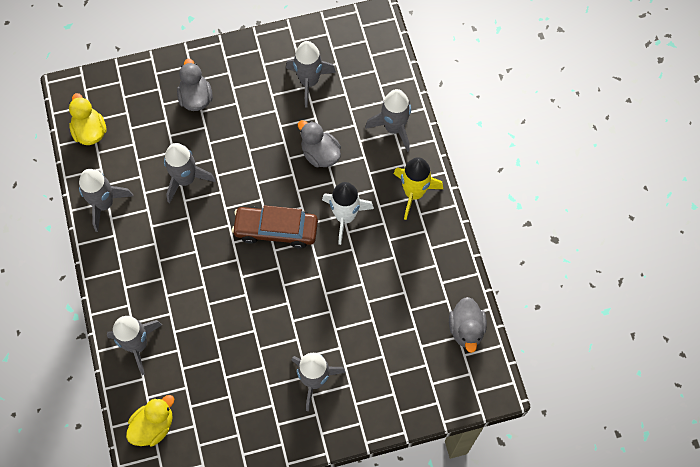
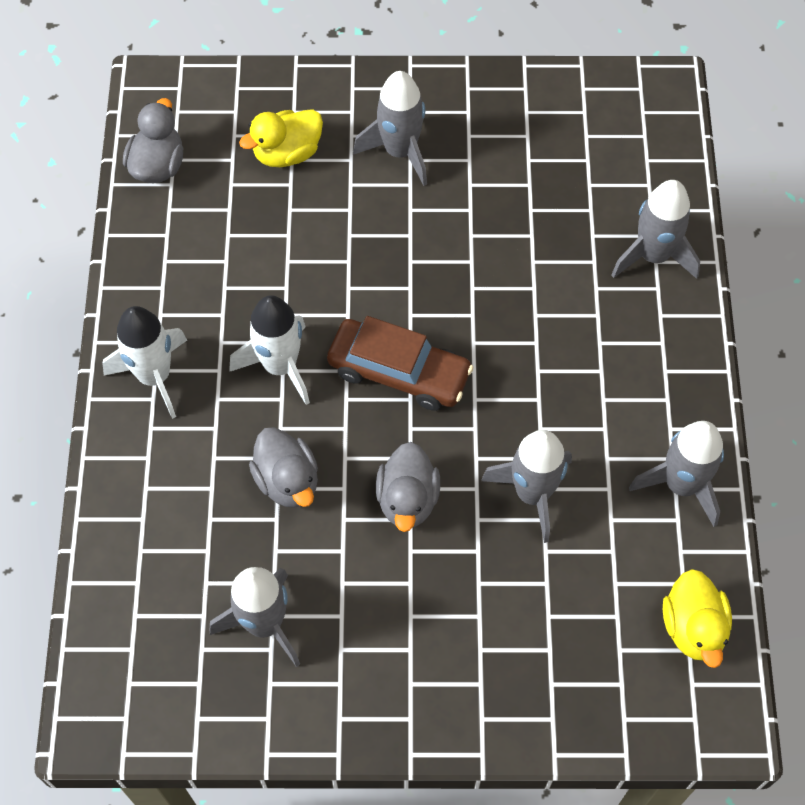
camera: 165 degrees left, 5 degrees down
yellow duck [126,395,174,446] -> yellow duck moved to [239,109,323,167]
grey duck [177,59,213,111] -> grey duck moved to [376,442,440,532]
grey rocket [365,89,411,152] -> none
yellow rocket [393,157,443,220] -> white rocket [102,306,187,419]

